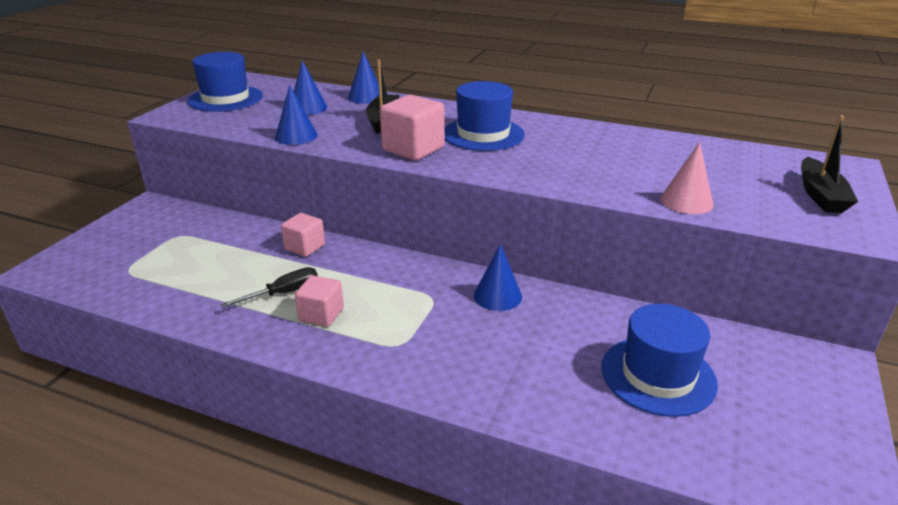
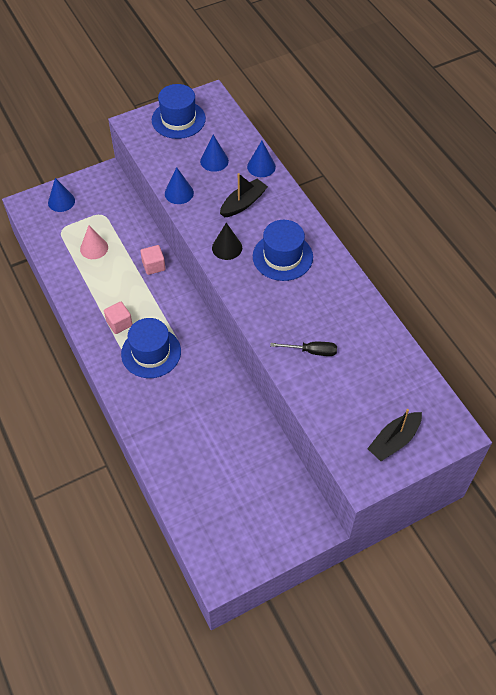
camera: 40 degrees right, 25 degrees up
black screwdriver [221,267,318,308] -> black screwdriver moved to [270,342,337,356]
pink cube [380,95,445,160] -> black cone [212,223,242,260]
blue cone [474,244,522,311] -> blue cone moved to [48,178,75,212]
blue hat [601,304,718,417] -> blue hat moved to [121,318,181,378]
pink cone [660,142,713,214] -> pink cone moved to [80,225,108,259]

